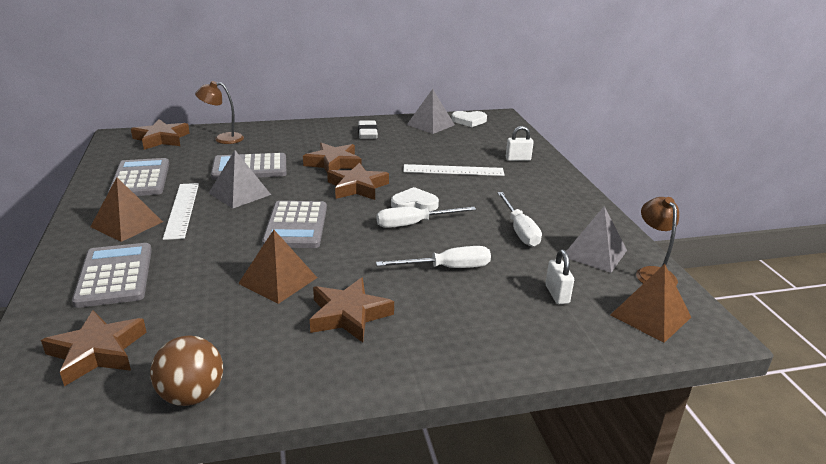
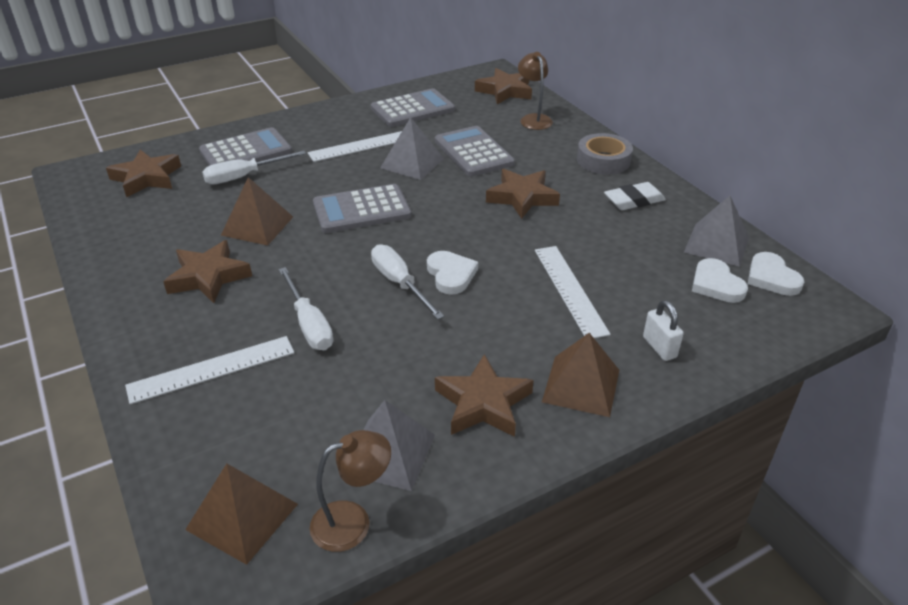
camera: 75 degrees right, 10 degrees up
brown pyramid [90,177,163,242] -> brown pyramid moved to [542,333,619,417]
brown ball [150,335,223,406] -> none
brown star [327,163,389,200] -> brown star moved to [435,354,534,437]
white screwdriver [497,192,542,247] -> white screwdriver moved to [202,151,306,184]
white padlock [545,250,574,304] -> none
none -> white ruler [125,336,294,404]
none -> grey tape [577,133,633,174]
none -> white heart [692,258,748,303]

